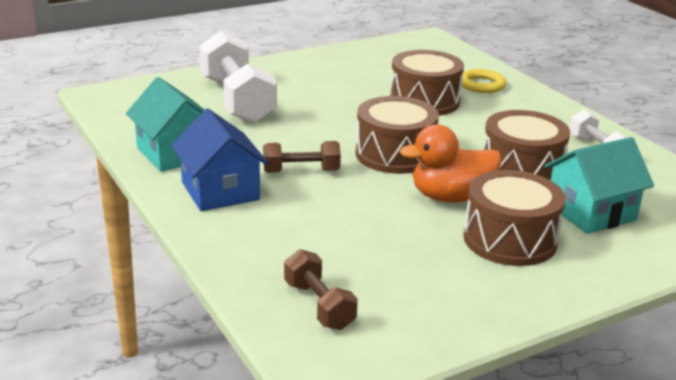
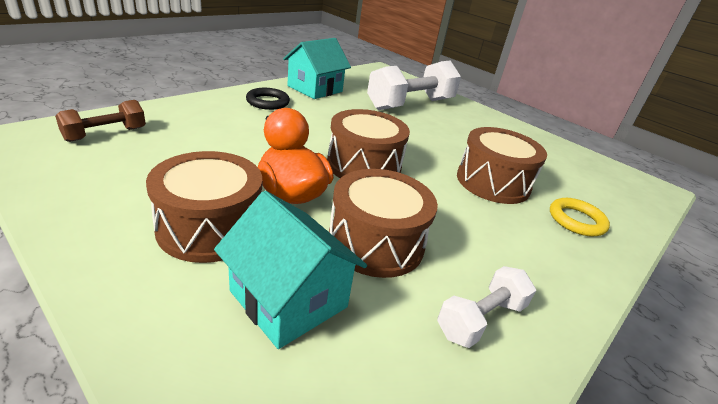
camera: 70 degrees right, 5 degrees up
blue house [171,109,269,211] -> black ring [246,88,290,110]
brown dumbbell [263,141,341,173] -> none

